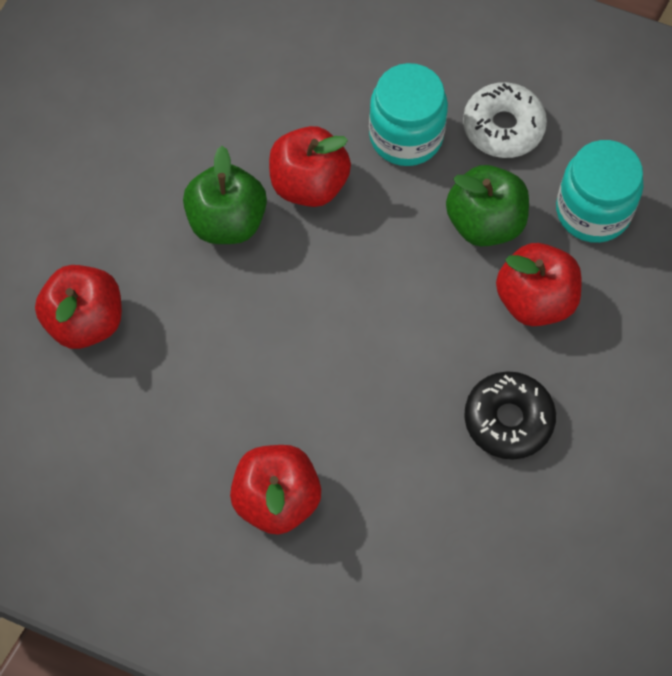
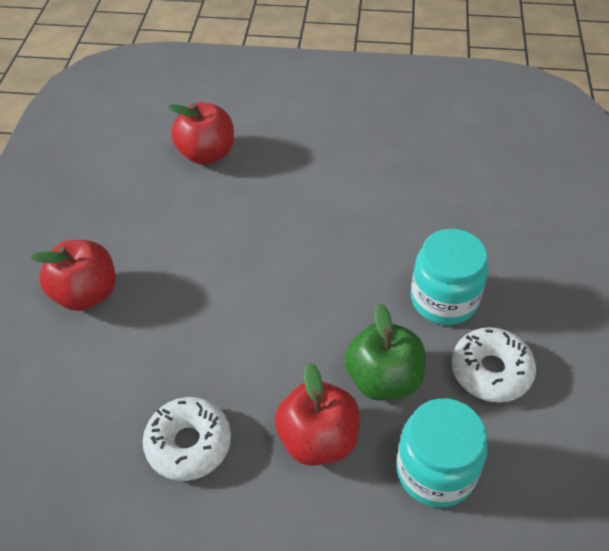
camera: 75 degrees right, 15 degrees down
green apple [183,146,267,244] -> none
red apple [269,126,351,207] -> none
black donut [464,371,556,459] -> white donut [143,397,231,481]

